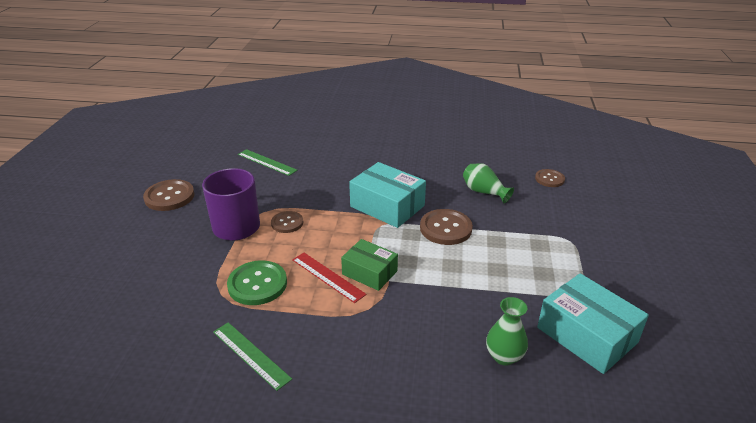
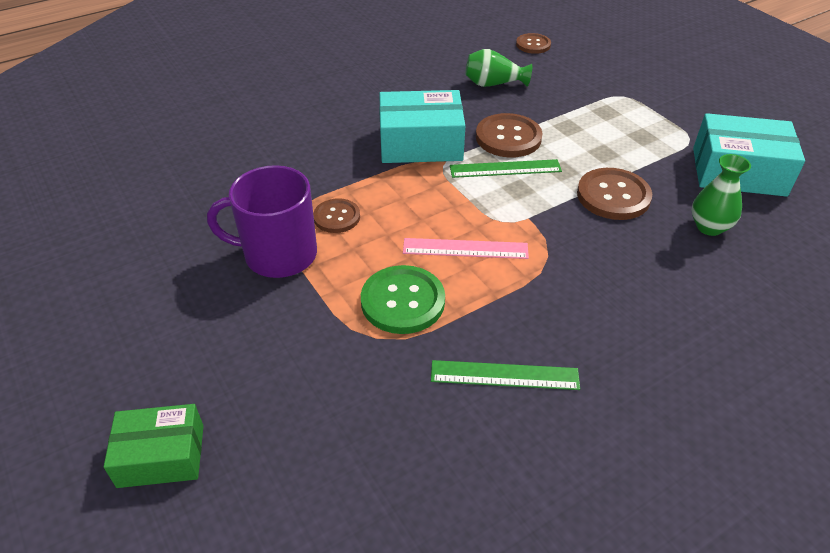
camera: 40 degrees left, 10 degrees up
brown button [143,179,195,211] -> brown button moved to [577,168,652,220]
green ruler [238,149,297,176] -> green ruler moved to [450,159,562,178]
red ruler [292,253,366,303] -> pink ruler [403,238,529,259]
green box [341,239,398,291] -> green box moved to [104,404,204,488]

